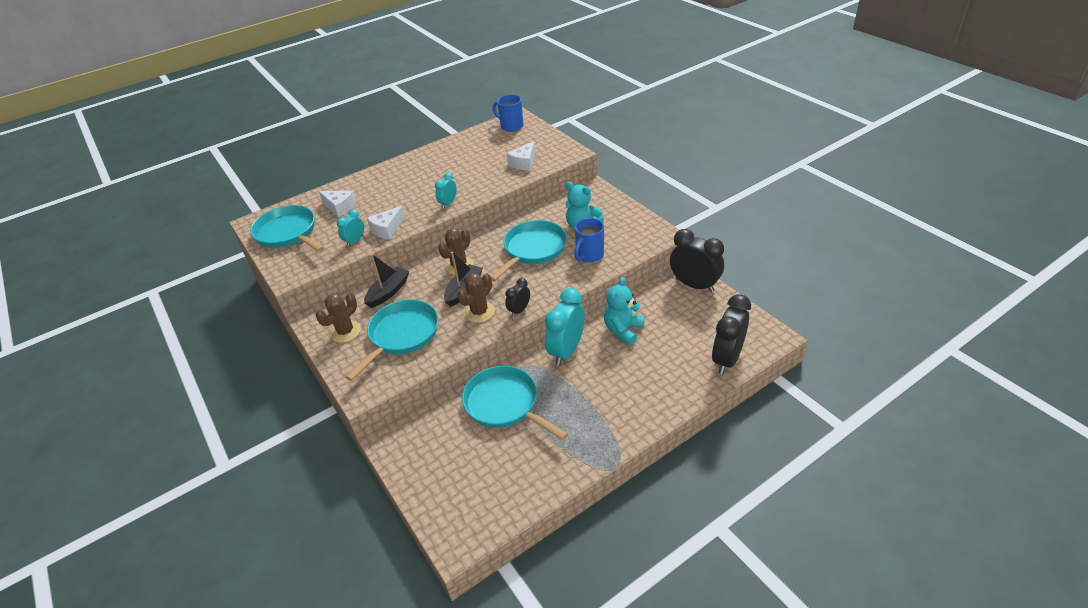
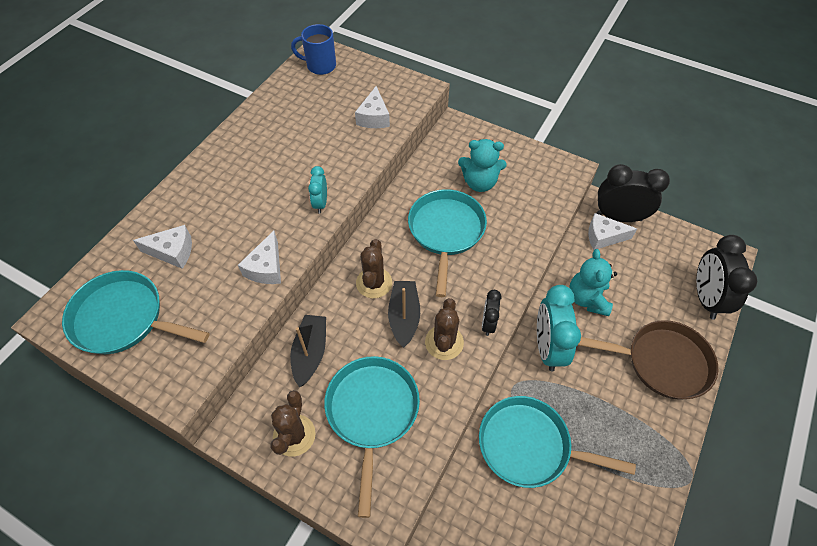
camera: 30 degrees left, 15 degrees up
turquoise clock [337,210,364,247] -> none
blue mug [574,218,604,262] -> none
none -> brown pan [578,320,718,400]
none -> white cheese [588,213,637,250]

